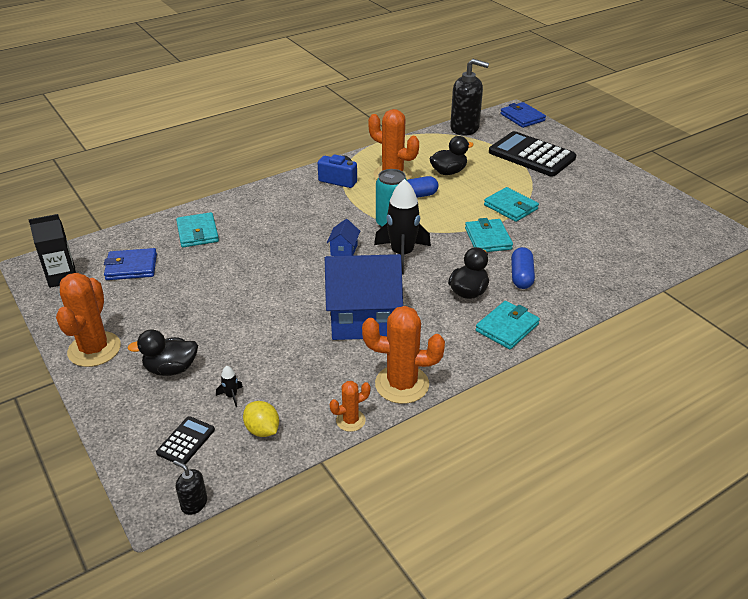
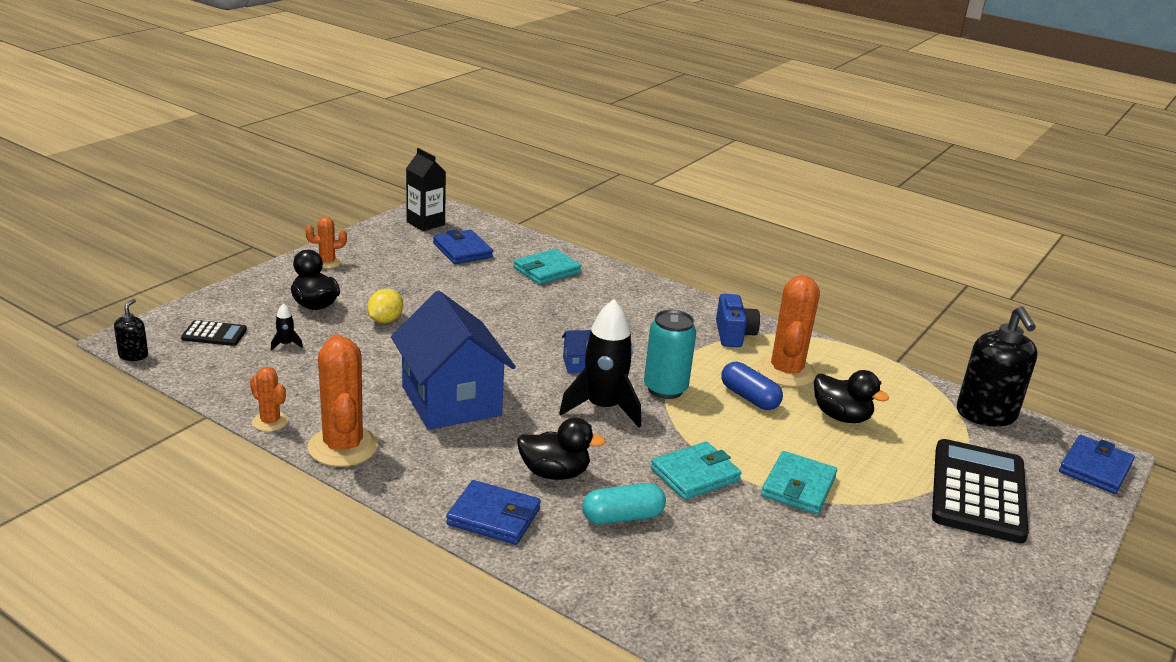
camera: 65 degrees right, 10 degrees down
orange cactus [56,273,121,367] -> orange cactus [305,217,347,269], size x0.52
yellow lemon [243,401,279,437] -> yellow lemon moved to [367,289,403,323]
turquoise wallet [475,301,540,349] -> blue wallet [446,480,541,545]
blue capsule [511,247,535,289] -> turquoise capsule [582,483,666,525]

